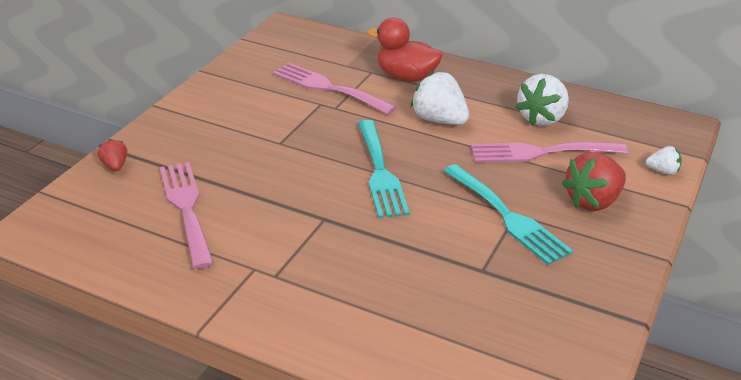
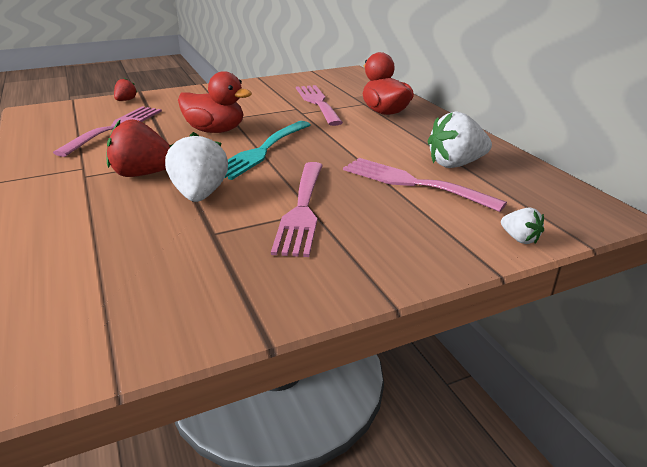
camera: 40 degrees right, 5 degrees down
white strawberry [410,71,469,125] -> white strawberry moved to [165,132,228,202]
turquoise fork [444,164,573,265] -> pink fork [271,162,323,257]
red strawberry [562,152,626,211] -> red strawberry moved to [107,119,170,177]
none -> red duck [178,71,252,133]

